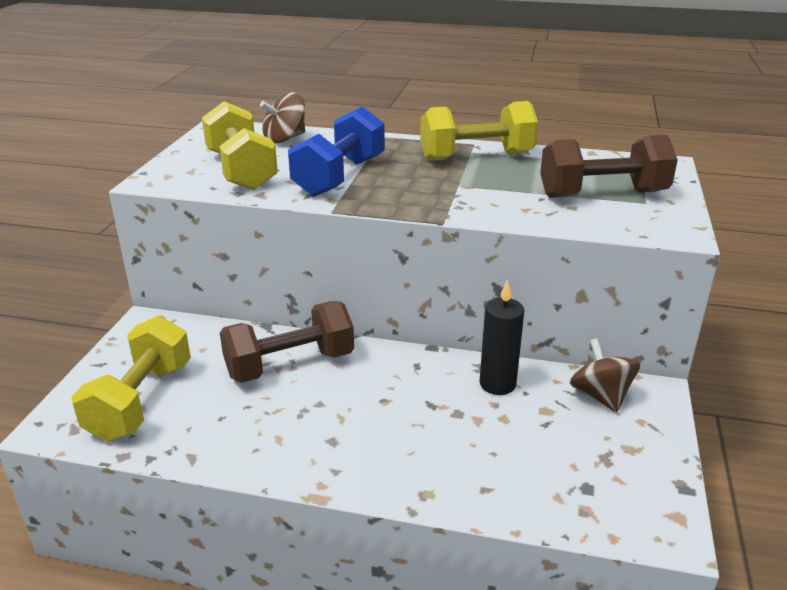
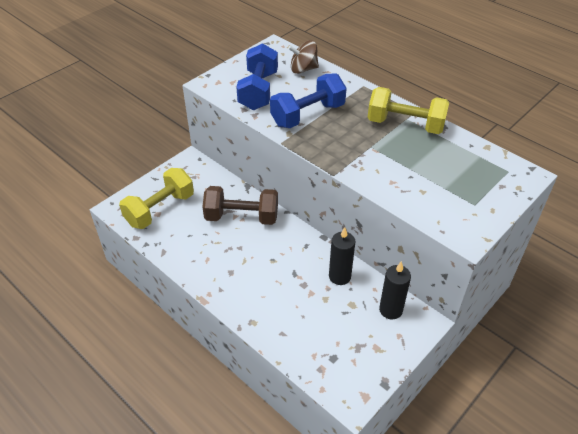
camera: 30 degrees right, 15 degrees up
yellow dumbbell [202,101,278,190] -> blue dumbbell [236,43,278,110]
brown dumbbell [540,135,678,198] -> none
brown spinning top [570,338,640,412] -> black candle [379,261,411,319]

